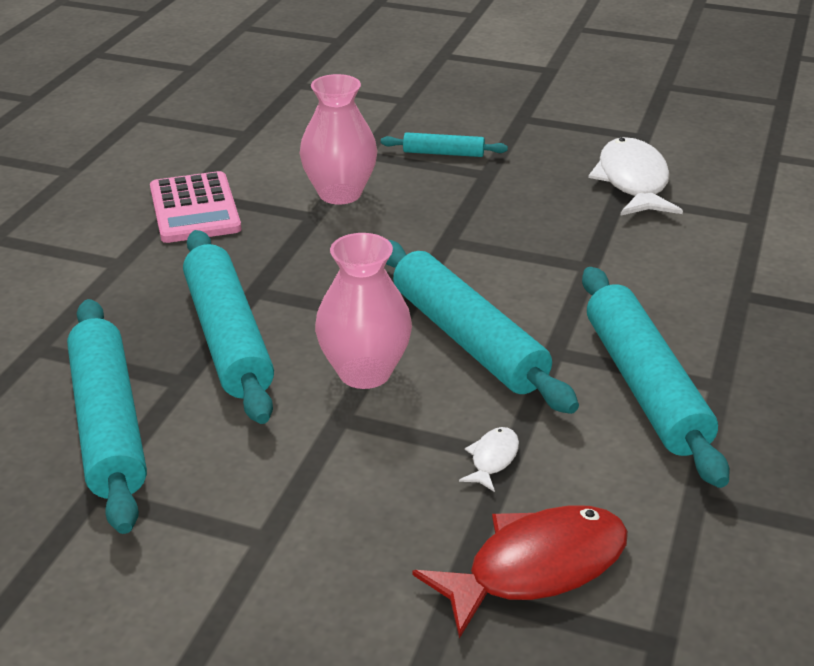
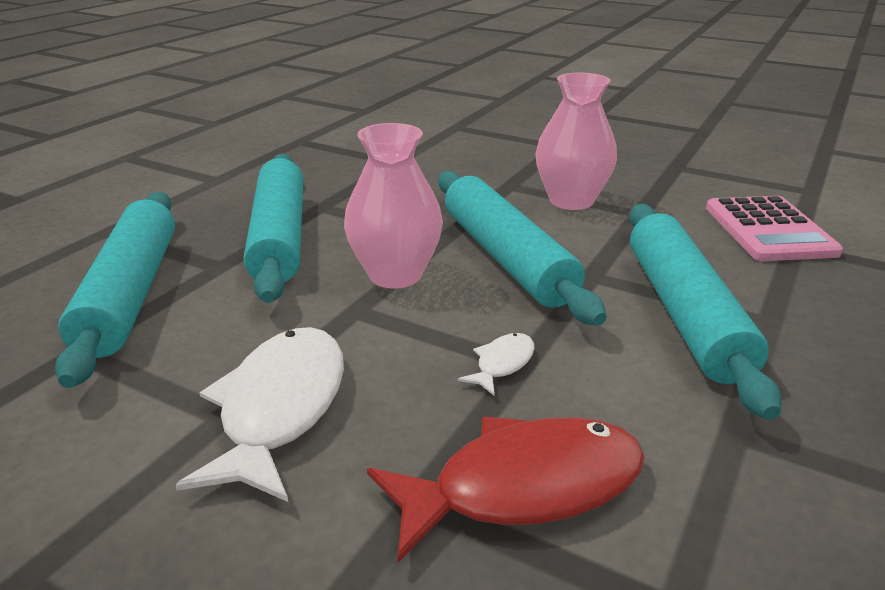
camera: 10 degrees right, 5 degrees down
pink calculator [150,171,241,243] -> pink calculator moved to [706,196,843,261]
pink vase [300,74,377,204] -> pink vase moved to [535,73,617,210]
turquoise rolling pin [381,132,508,157] -> none
white fish [588,137,683,216] -> white fish moved to [176,327,344,502]

